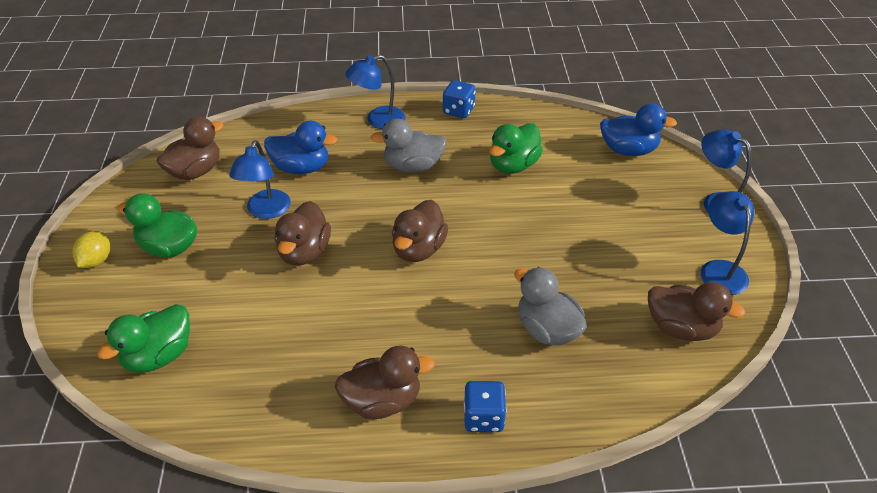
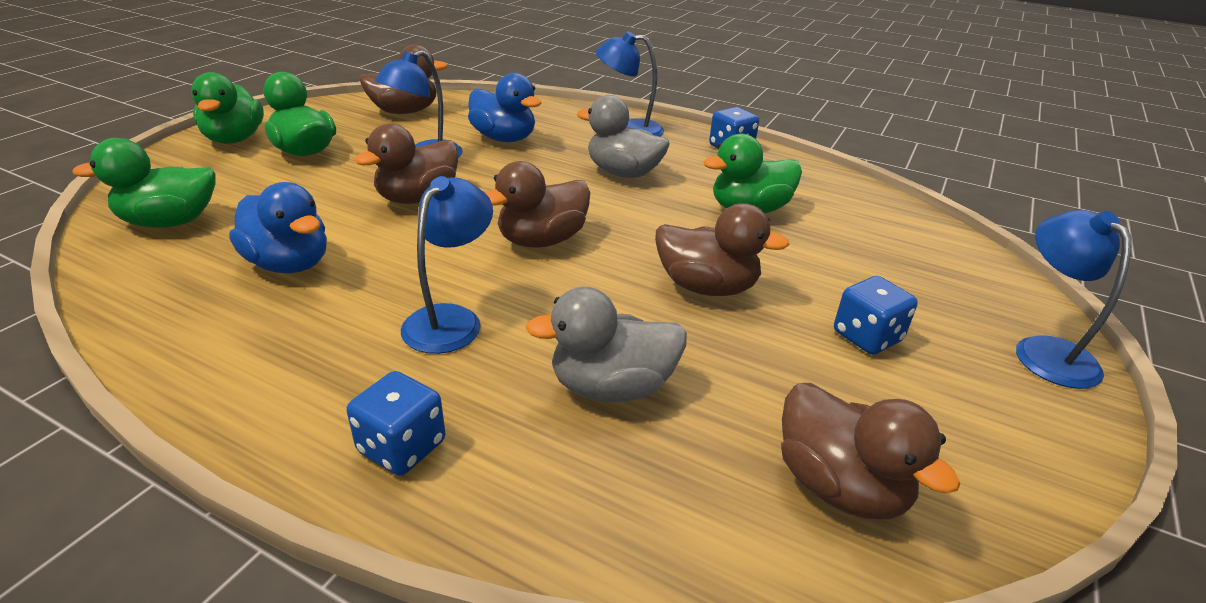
camera: 30 degrees right, 10 degrees down
yellow lemon [72,231,110,268] -> green duck [191,72,264,144]
brown duck [335,346,435,419] -> brown duck moved to [655,203,790,296]
grey duck [514,267,587,345] -> grey duck turned 90 degrees counterclockwise [526,287,687,402]
blue duck [600,103,677,156] -> blue duck moved to [229,182,327,273]
blue lamp [701,191,754,295] -> blue lamp moved to [401,176,493,354]
none -> blue dice [834,276,918,355]

